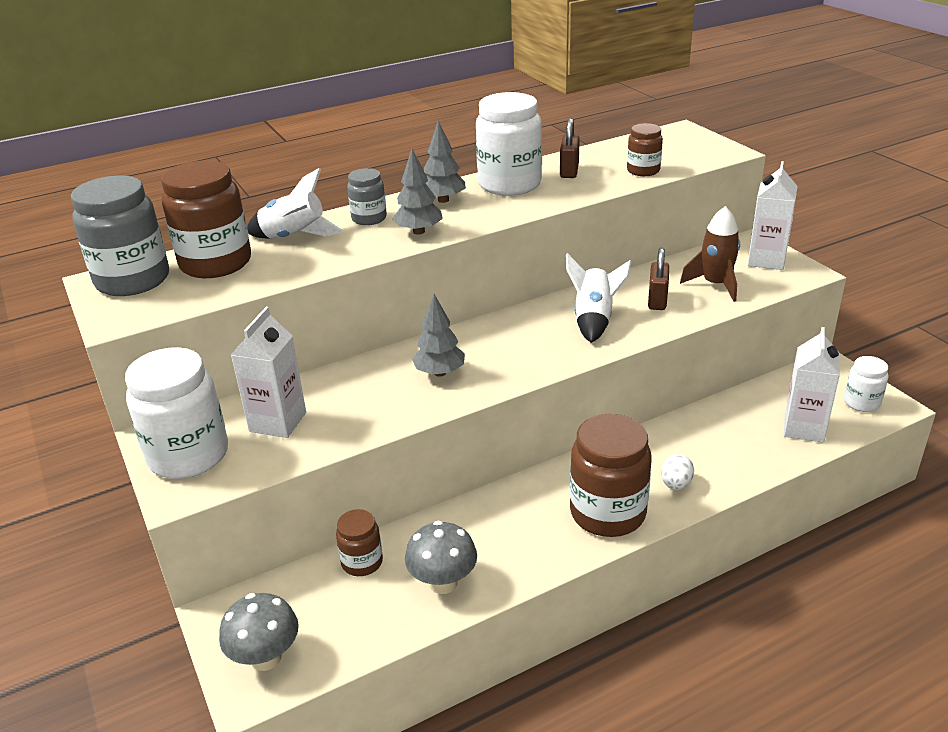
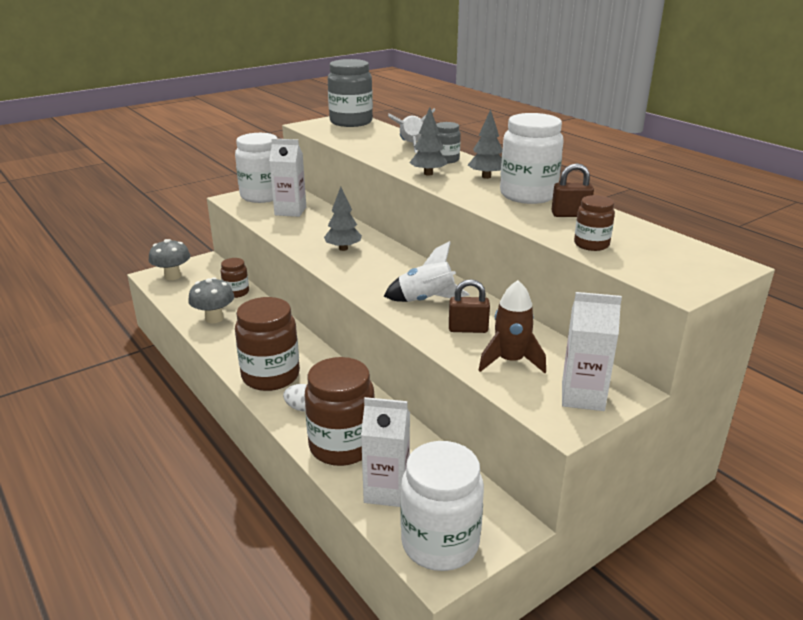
camera: 80 degrees right, 5 degrees down
brown jar [161,160,251,278] -> brown jar moved to [305,357,374,466]
white jar [844,356,888,412] -> white jar [401,441,484,571], size x1.89

